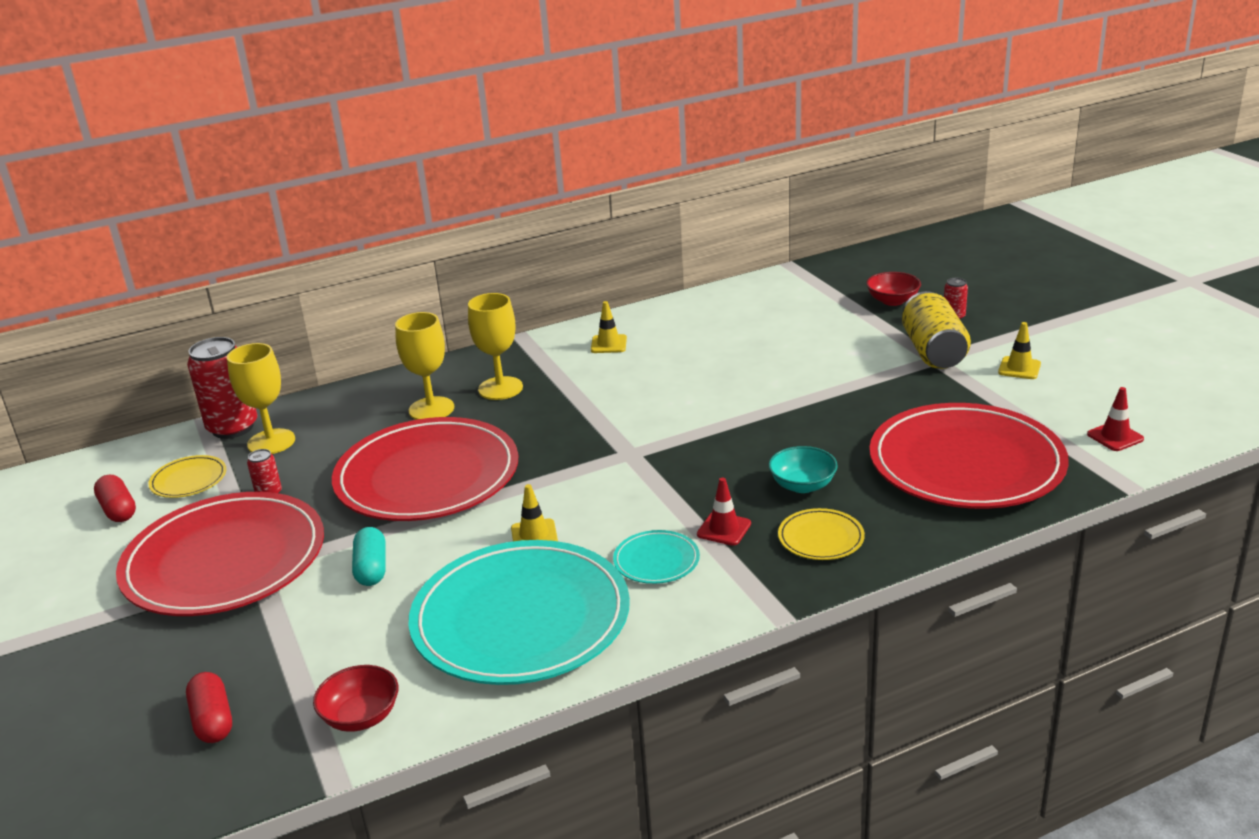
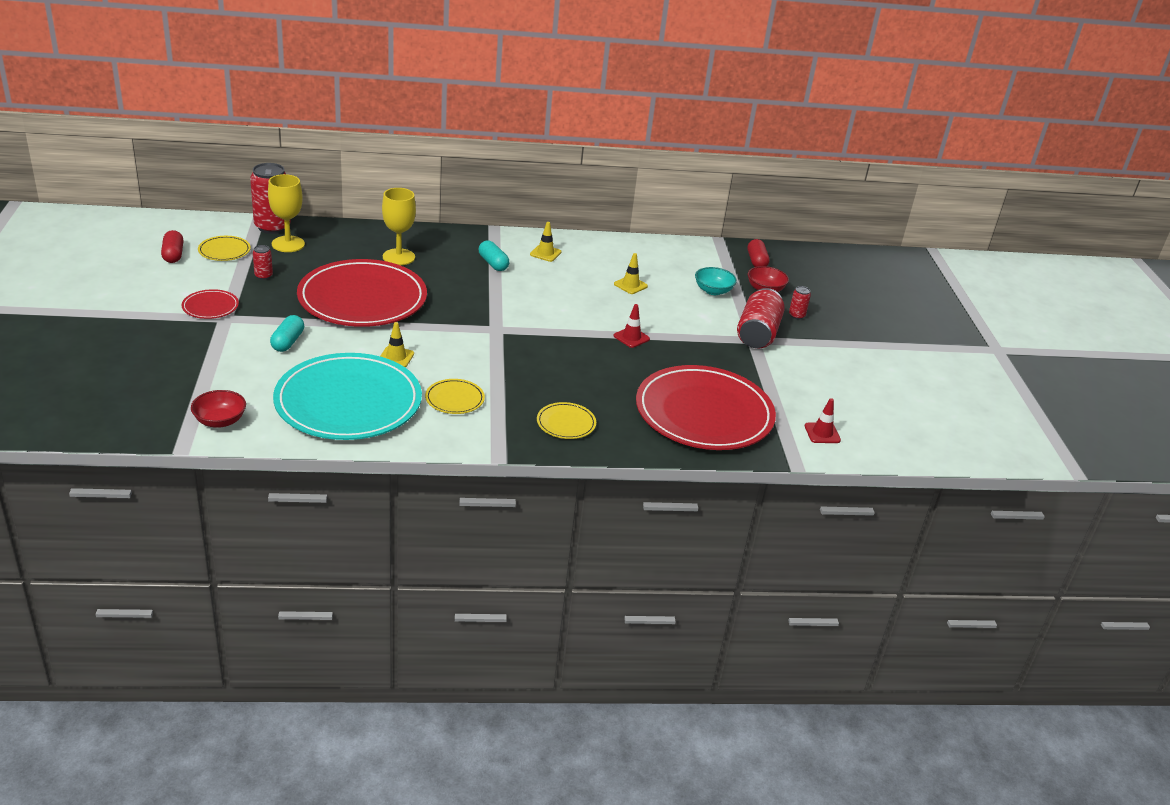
camera: 15 degrees right, 5 degrees up
red plate [116,492,324,616] -> red plate [182,289,239,319], size x0.41
red capsule [186,672,232,743] -> red capsule moved to [748,239,770,267]
yellow goblet [468,293,523,400] -> none
turquoise plate [613,530,700,584] -> yellow plate [425,379,485,414]
red traffic cone [697,478,751,546] -> red traffic cone moved to [614,304,650,348]
turquoise bowl [769,446,838,493] -> turquoise bowl moved to [695,267,737,295]
yellow can [902,291,971,369] -> red can [737,288,785,348]
yellow traffic cone [998,322,1041,379] -> yellow traffic cone moved to [614,253,648,294]
none -> turquoise capsule [479,241,509,271]

